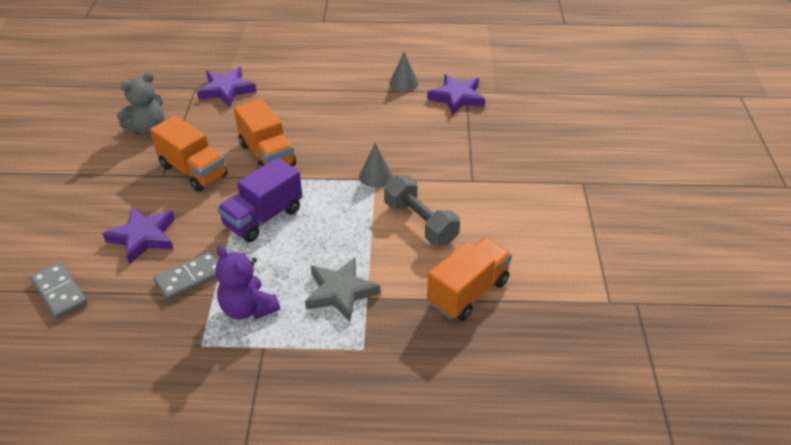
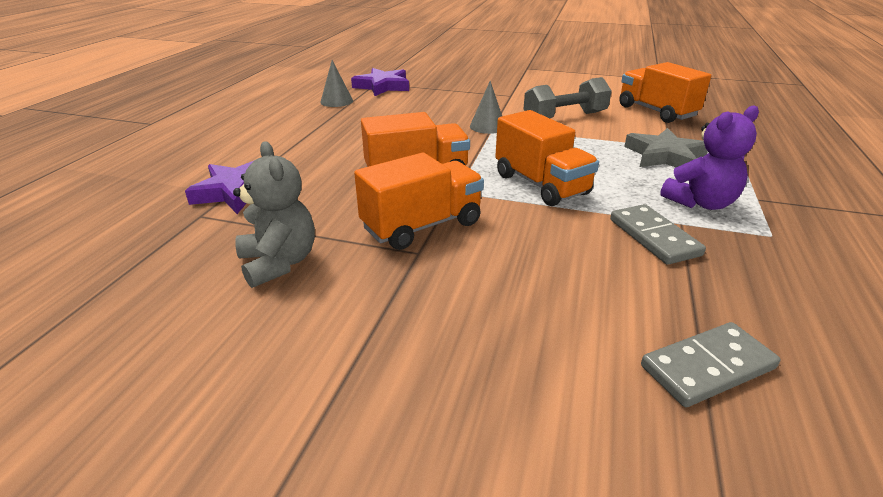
camera: 75 degrees left, 10 degrees down
purple star [103,207,175,264] -> none
purple truck [217,158,302,242] -> orange truck [495,110,599,206]

